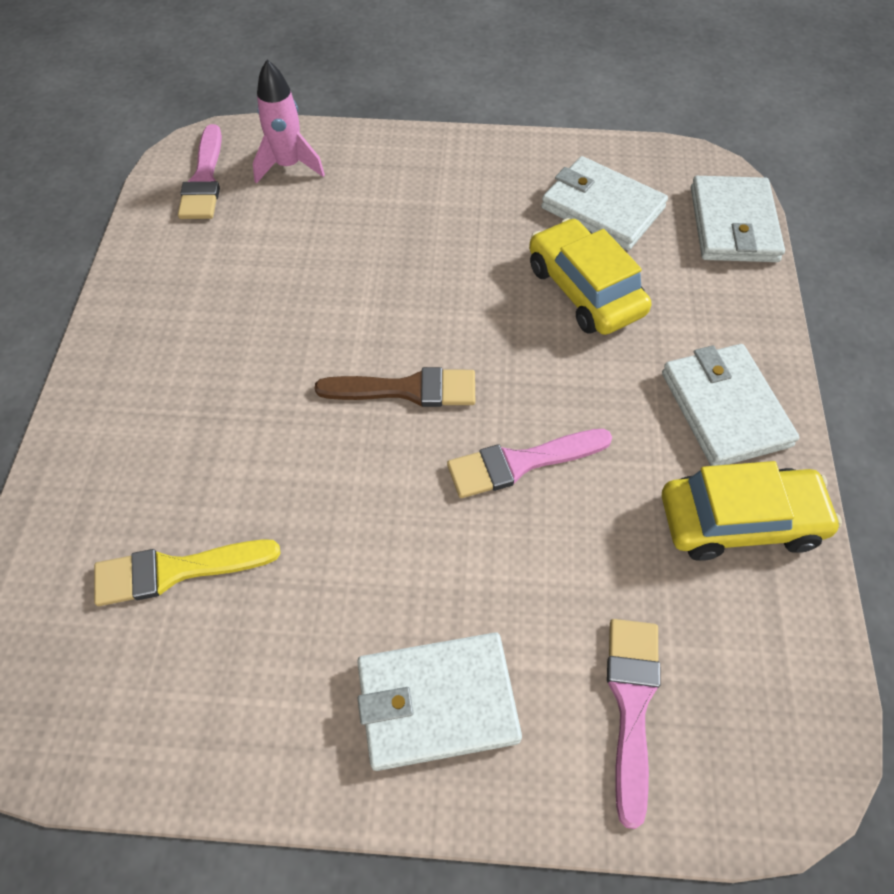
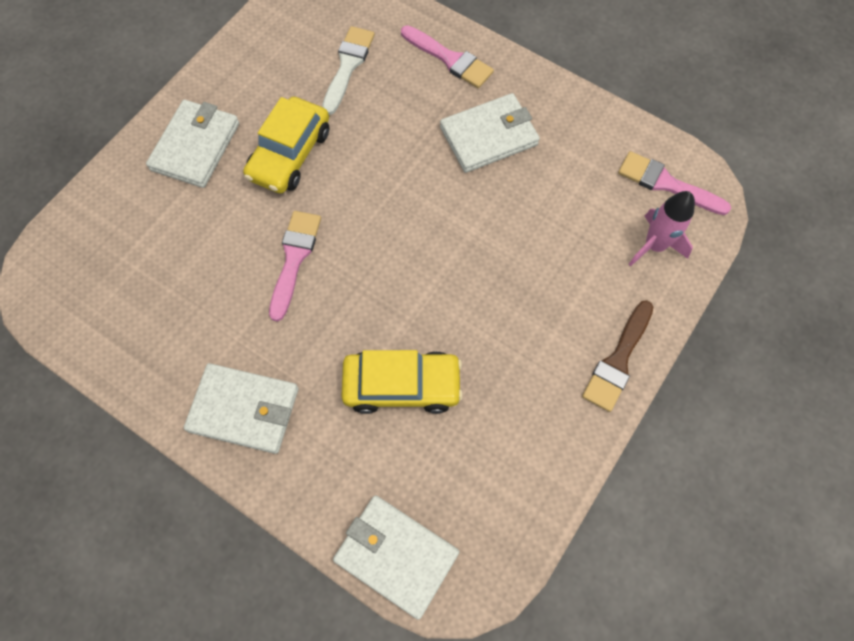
camera: 120 degrees right, 10 degrees up
yellow brush [94,539,281,606] -> white brush [322,26,375,115]
brown brush [315,367,475,407] -> brown brush moved to [582,300,653,412]
white wallet [541,156,668,250] -> white wallet moved to [440,93,540,173]
pink brush [607,619,660,829] -> pink brush moved to [401,25,494,88]
yellow car [662,461,842,561] -> yellow car moved to [243,97,329,193]

